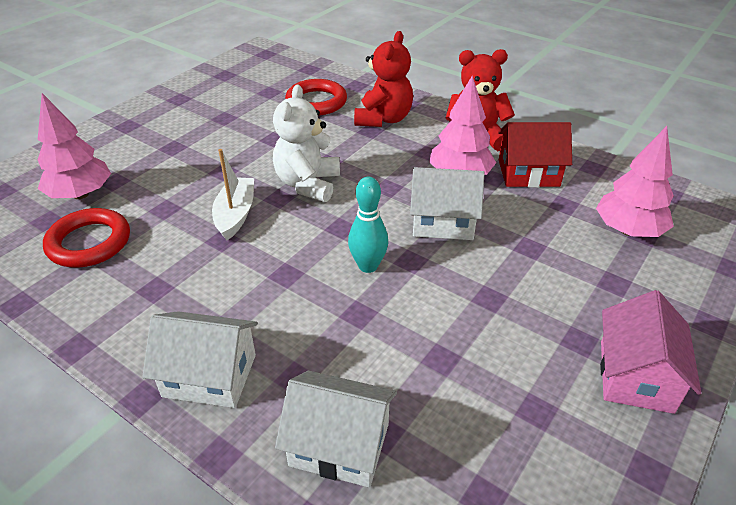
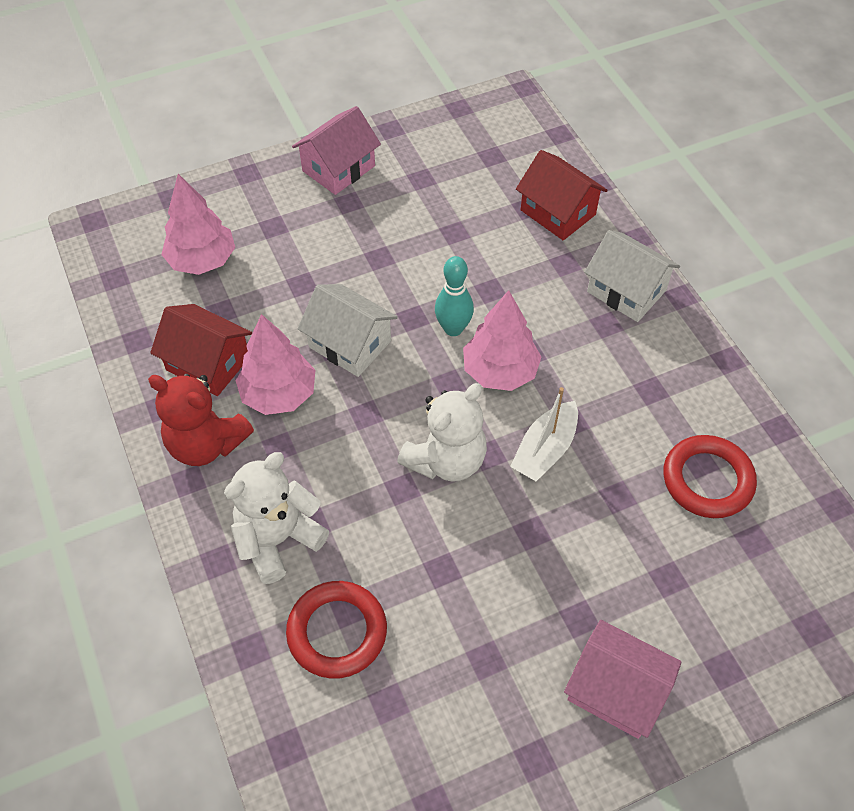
camera: 150 degrees left, 15 degrees up
pink tree [38,93,111,199] -> pink tree moved to [463,290,541,391]
white house [275,371,397,487] -> red house [516,150,608,240]
red teddy bear [354,31,413,127] -> white teddy bear [224,452,329,584]
none -> pink house [564,620,681,739]

